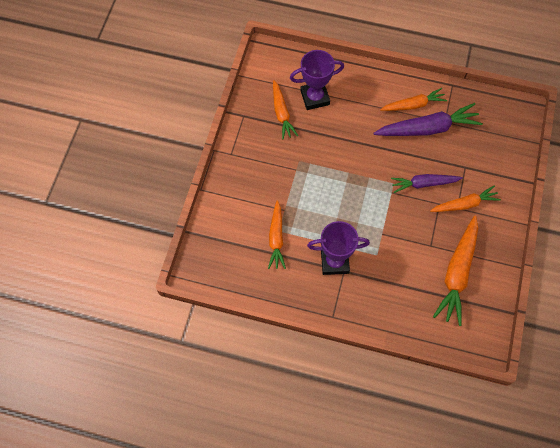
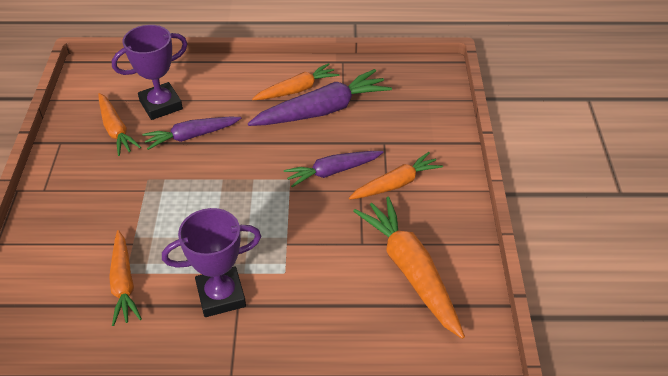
camera: 15 degrees left, 20 degrees down
orange carrot [433,215,478,326] -> orange carrot turned 150 degrees clockwise [353,197,465,339]
none -> purple carrot [142,117,241,150]

